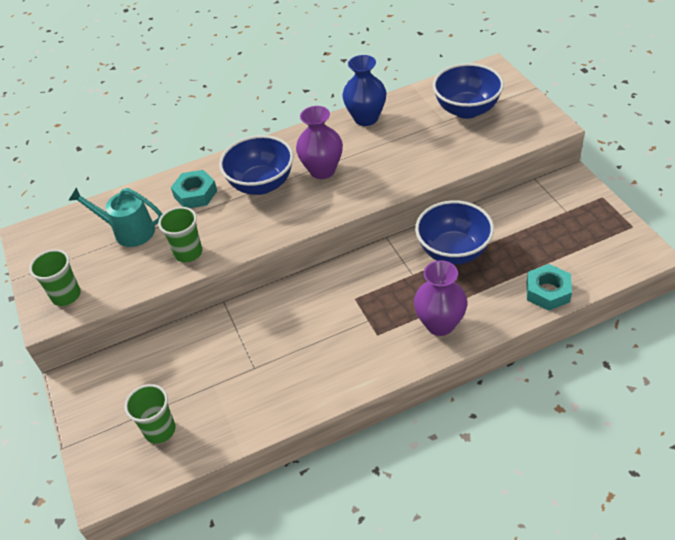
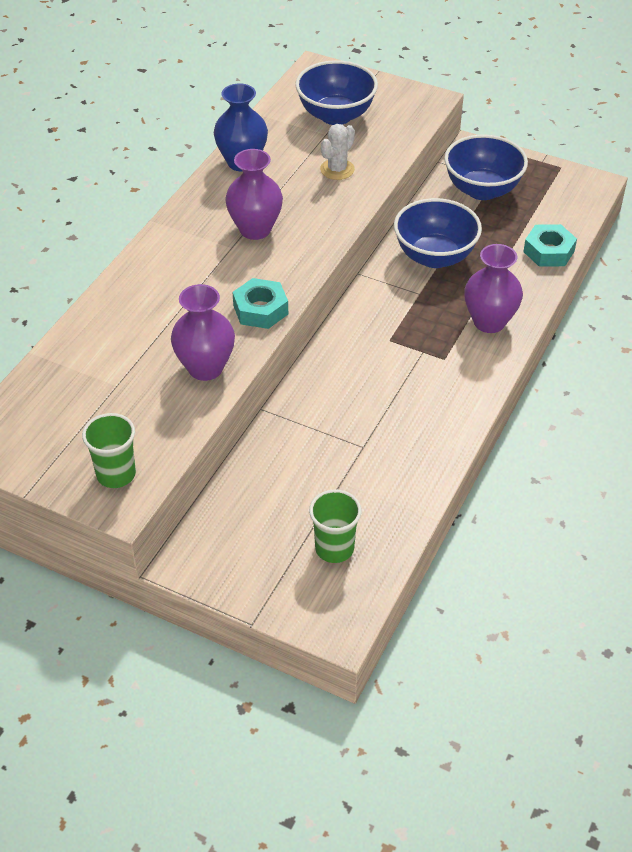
camera: 45 degrees left, 0 degrees up
turquoise watering can [68,187,162,247] -> none
green cup [158,207,202,262] -> purple vase [171,284,235,381]
turquoise nut [171,170,217,208] -> turquoise nut moved to [232,278,288,329]
blue bowl [219,135,294,195] -> blue bowl moved to [444,134,528,200]
none -> white cactus [320,124,355,180]

